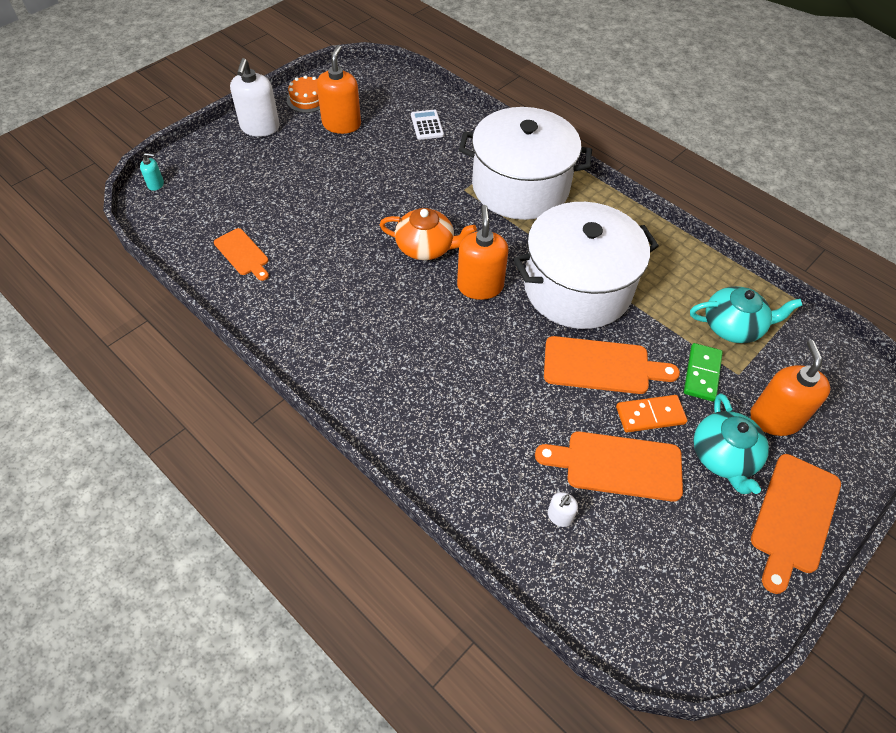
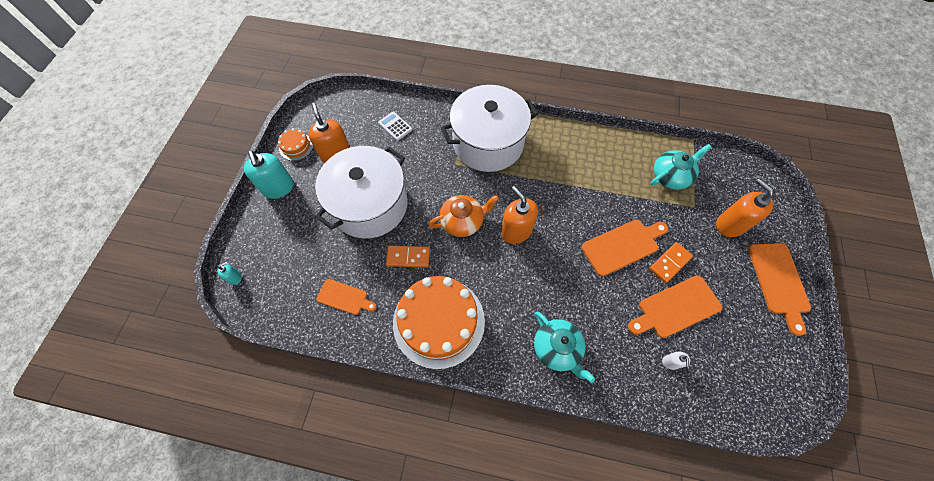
camera: 30 degrees left, 10 degrees up
white soap dispenser [230,58,280,137] -> turquoise soap dispenser [244,151,294,199]
white pot [513,202,659,329] -> white pot moved to [315,146,408,238]
green domino [684,343,723,402] -> none
turquoise teapot [694,393,769,494] -> turquoise teapot moved to [534,312,595,383]
none -> orange domino [386,246,430,268]
none -> orange cake [393,276,485,369]

